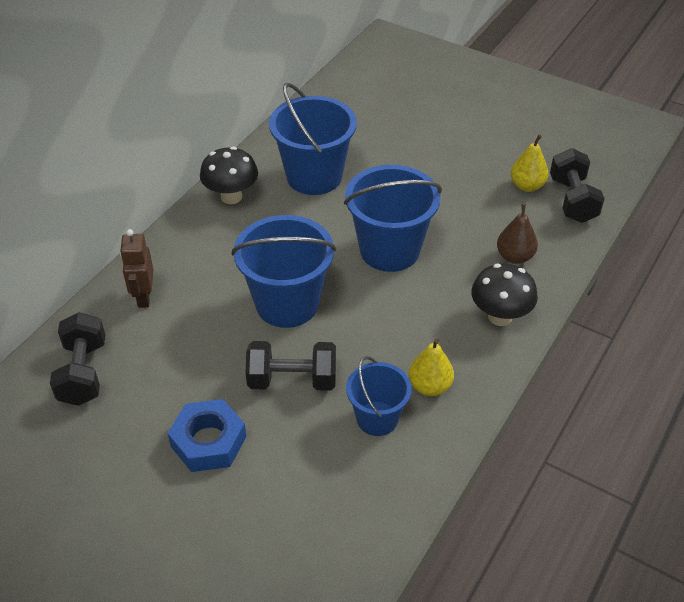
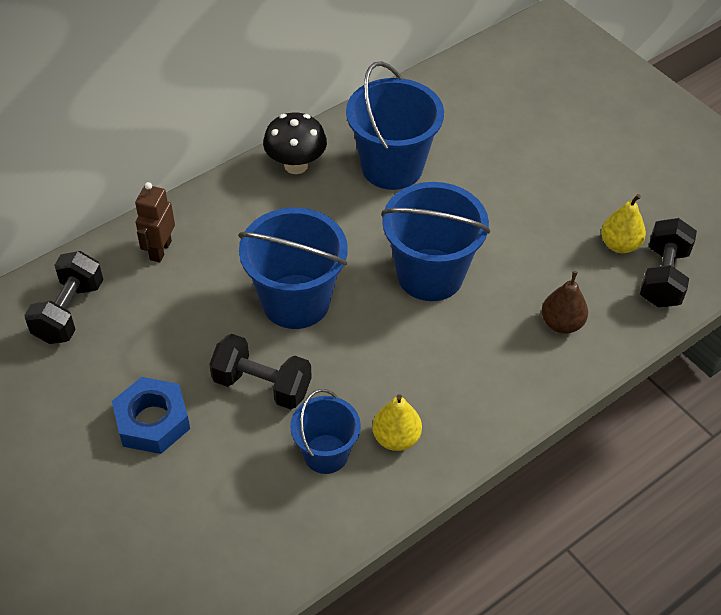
camera: 20 degrees right, 5 degrees up
black mushroom [471,263,538,326] -> none

